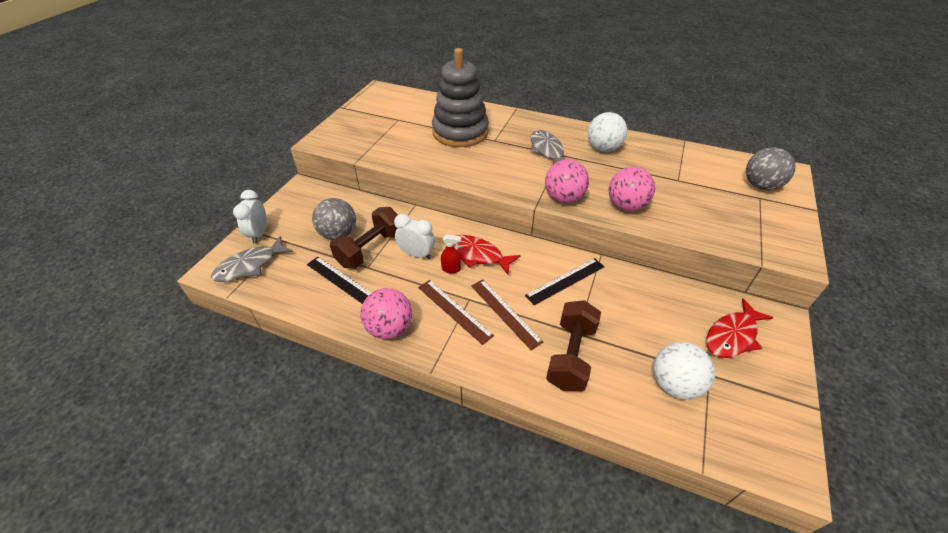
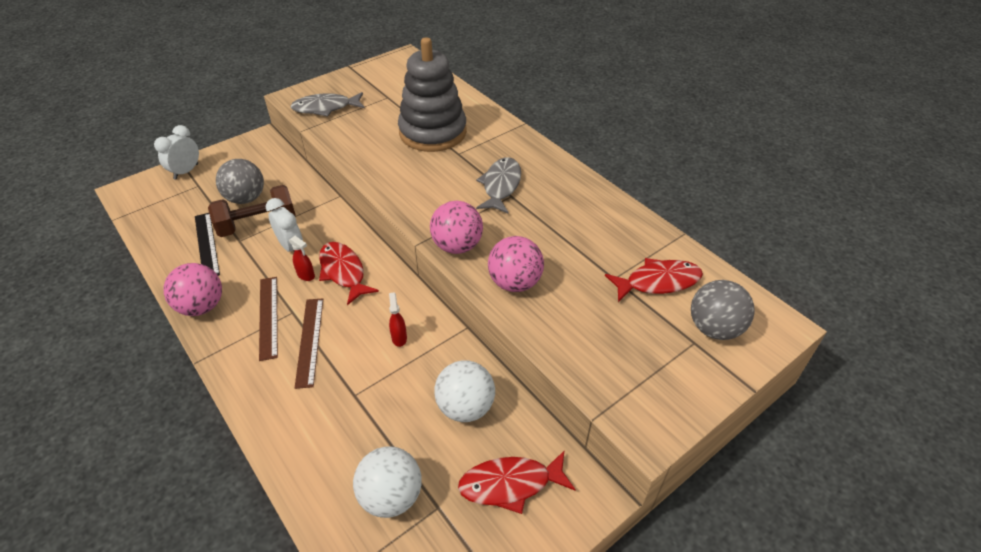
camera: 30 degrees right, 0 degrees up
grey fish [211,236,293,282] -> grey fish moved to [290,92,364,117]
black ruler [525,258,604,305] -> red spray bottle [389,292,407,347]
brown dumbbell [546,300,601,391] -> none
white ball [588,112,627,152] -> white ball moved to [434,360,495,422]
none -> red fish [605,258,703,302]

